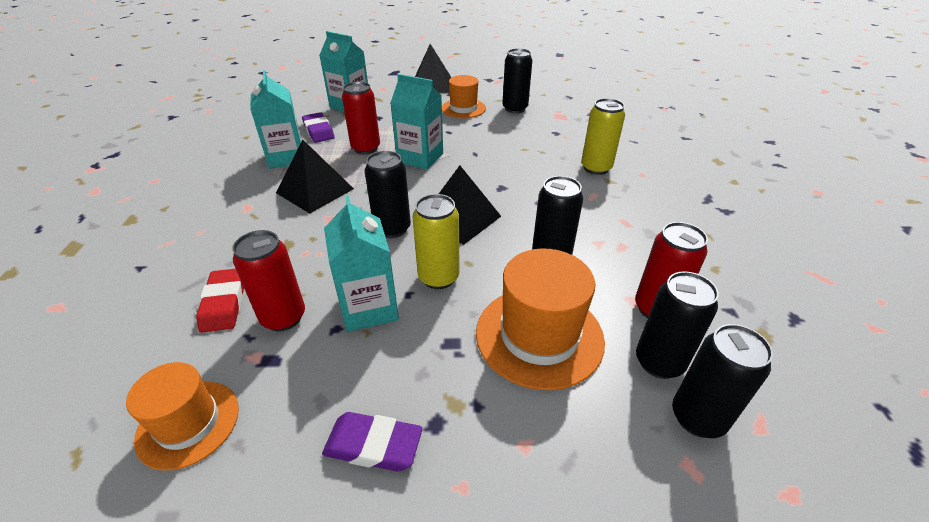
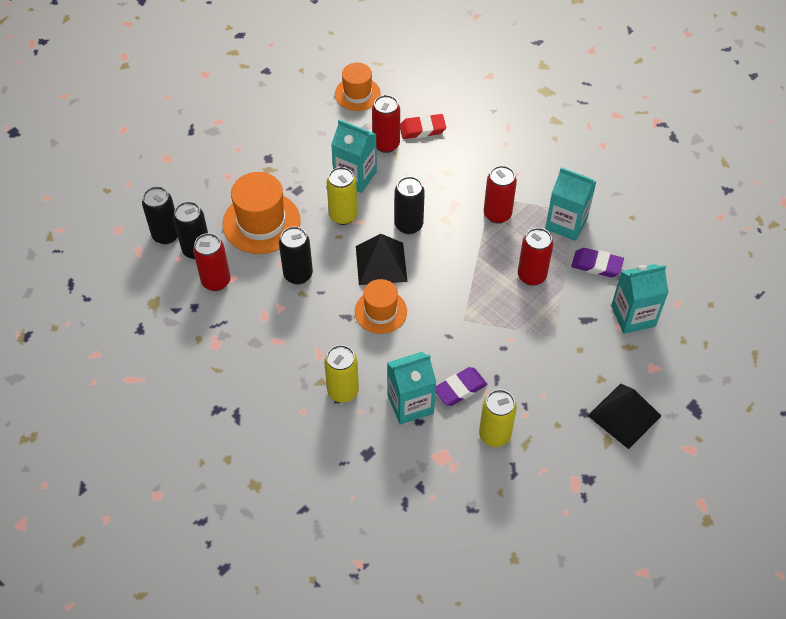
camera: 135 degrees right, 15 degrees up
red eraser [196,269,244,333] -> red eraser turned 45 degrees counterclockwise [400,114,446,139]
black pyramid [276,139,354,214] -> red can [484,166,517,224]
purple eraser [322,412,423,472] -> purple eraser moved to [435,367,487,406]
turquoise carton [390,74,443,170] -> turquoise carton moved to [387,351,436,425]
orange hat [442,75,486,118] -> orange hat moved to [355,279,407,334]
black can [502,48,532,113] -> yellow can [479,389,517,447]

